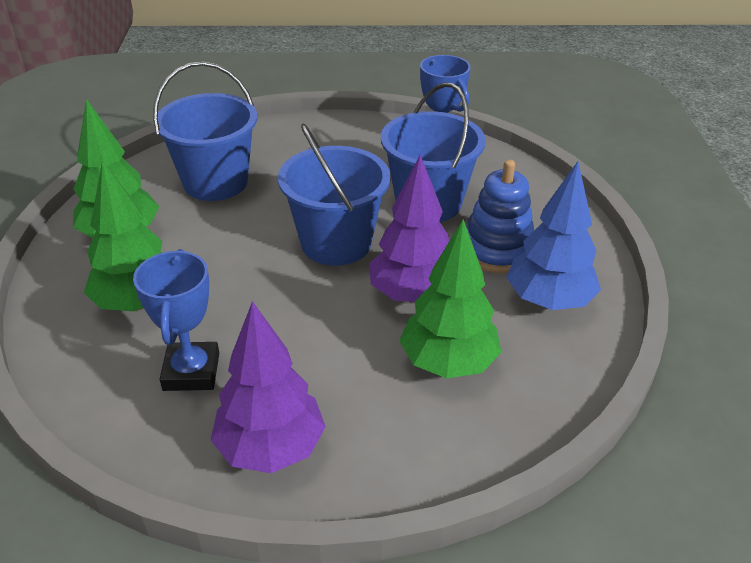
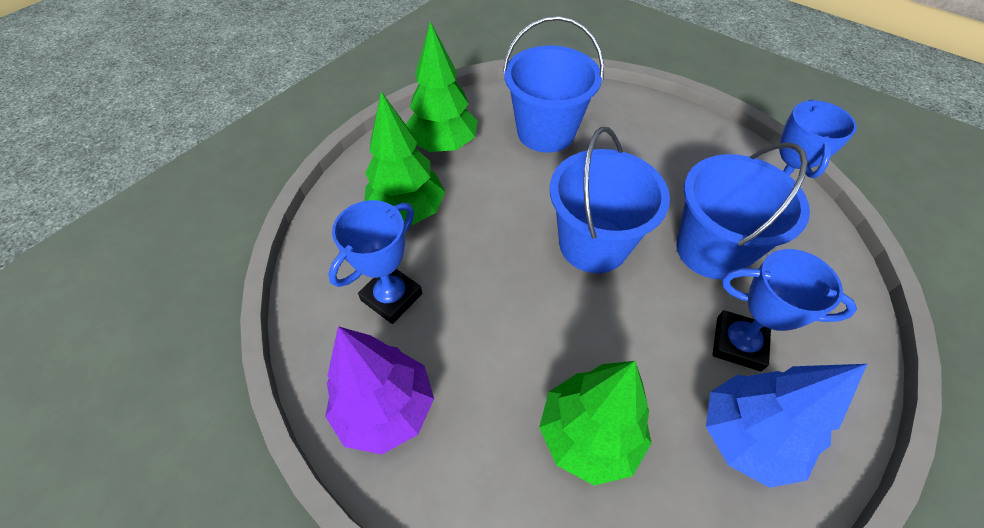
camera: 40 degrees right, 15 degrees up
purple tree [369,155,449,302] -> none
blue stacking toy [466,159,534,273] -> blue trophy [713,249,857,371]

